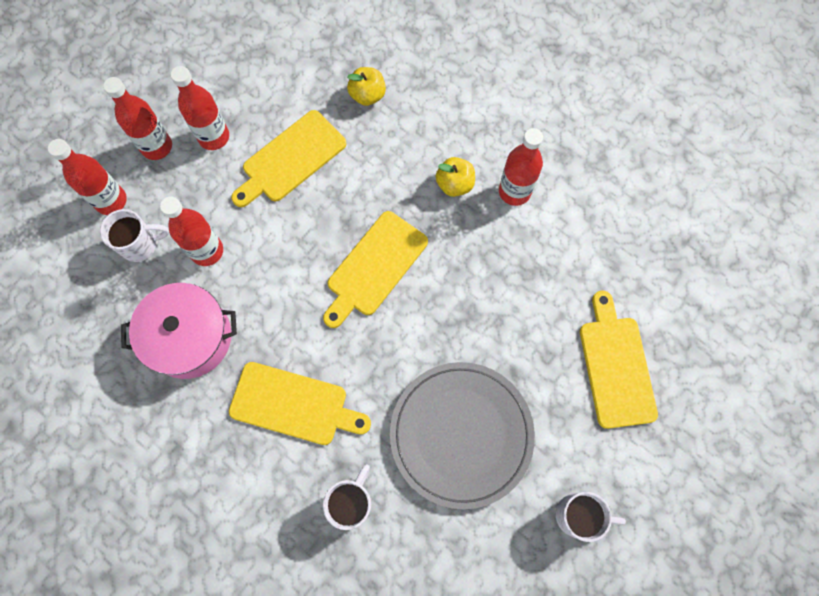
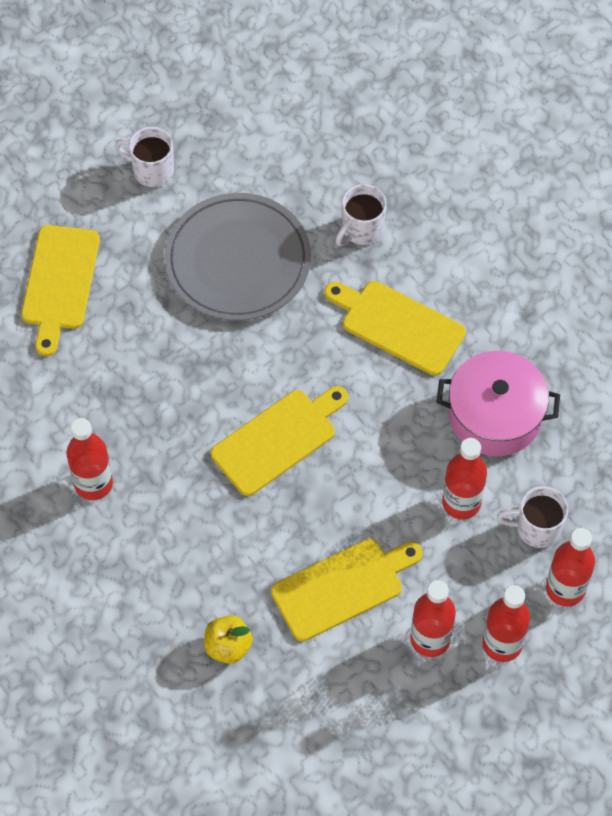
camera: 165 degrees left, 10 degrees down
yellow apple [436,157,475,197] -> none

